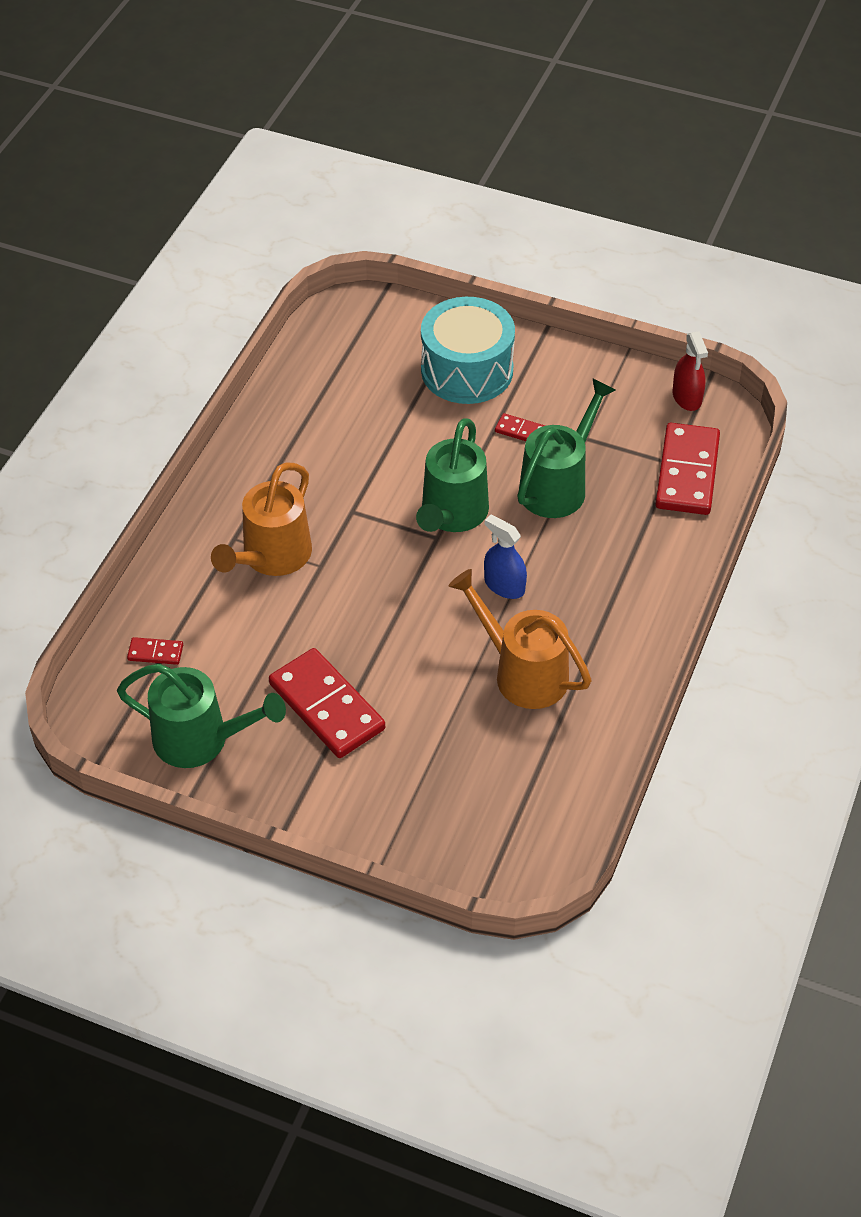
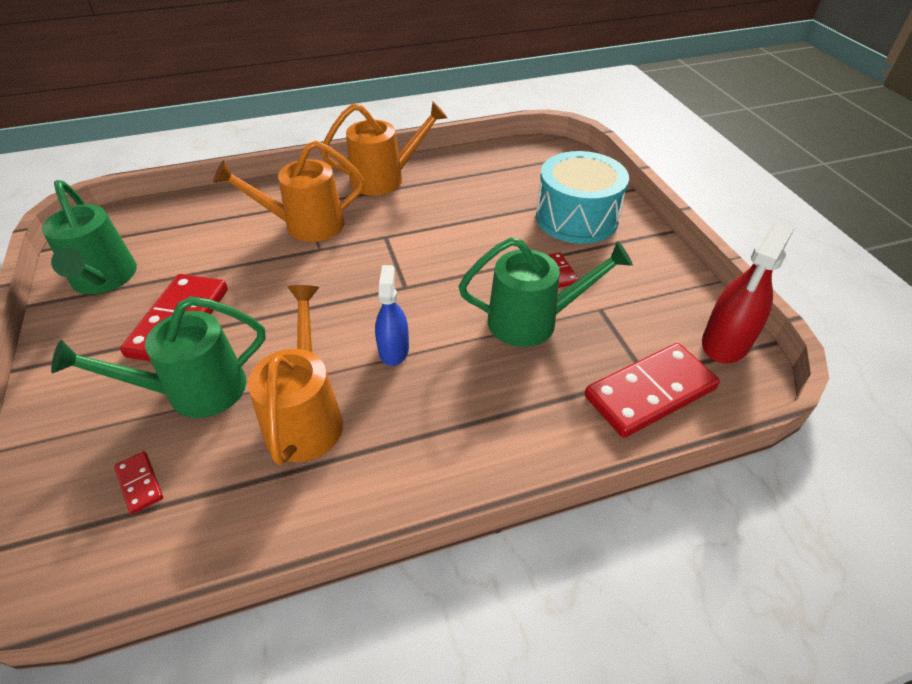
camera: 50 degrees right, 5 degrees down
red domino [127,637,183,665] -> red domino moved to [114,451,163,514]
green watering can [416,418,489,532] -> green watering can moved to [51,296,266,418]
red spray bottle [672,331,708,411] -> red spray bottle [702,222,794,364], size x1.50
none -> orange watering can [321,102,447,196]

